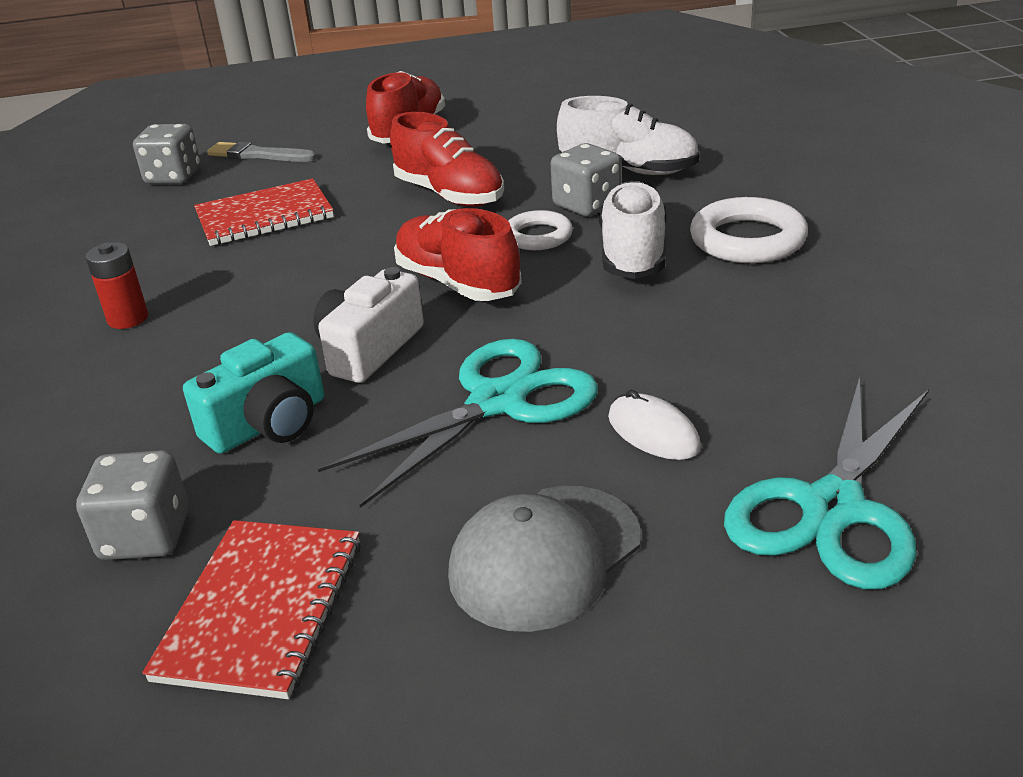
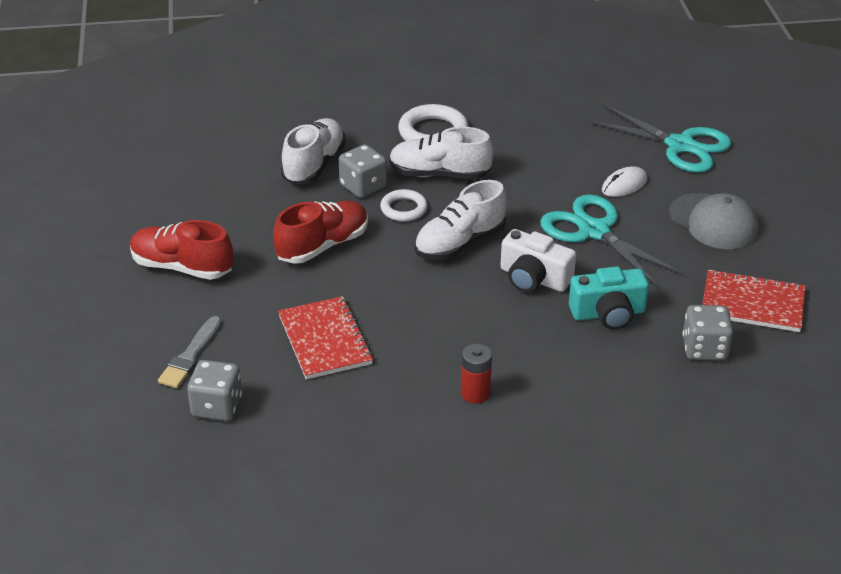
camera: 90 degrees left, 5 degrees up
turquoise camera [183,332,324,454] -> turquoise camera turned 120 degrees clockwise [569,266,649,330]
red shoe [394,208,522,301] -> white shoe [414,180,507,260]

